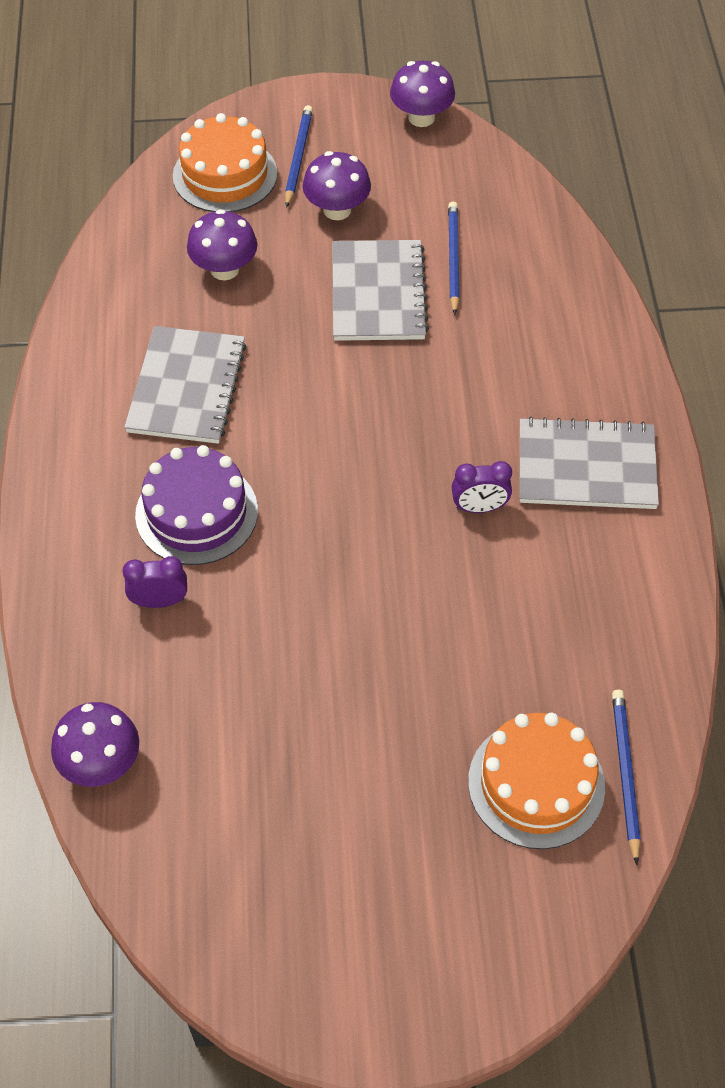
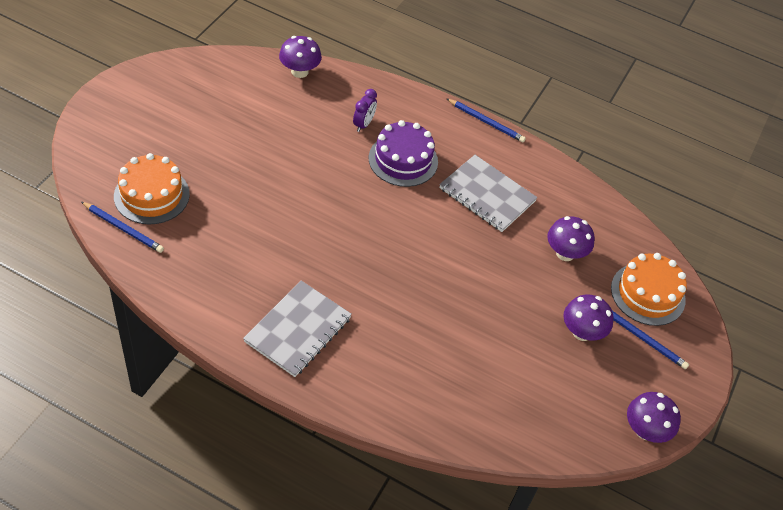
camera: 115 degrees right, 5 degrees down
grey notebook [332,240,429,341] -> none
blue pencil [448,201,460,315] -> blue pencil moved to [446,98,526,142]
purple clock [452,461,512,513] -> none

